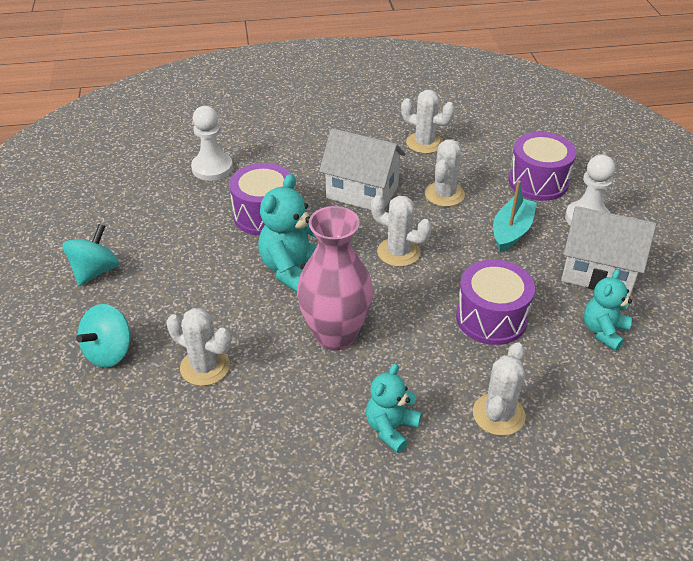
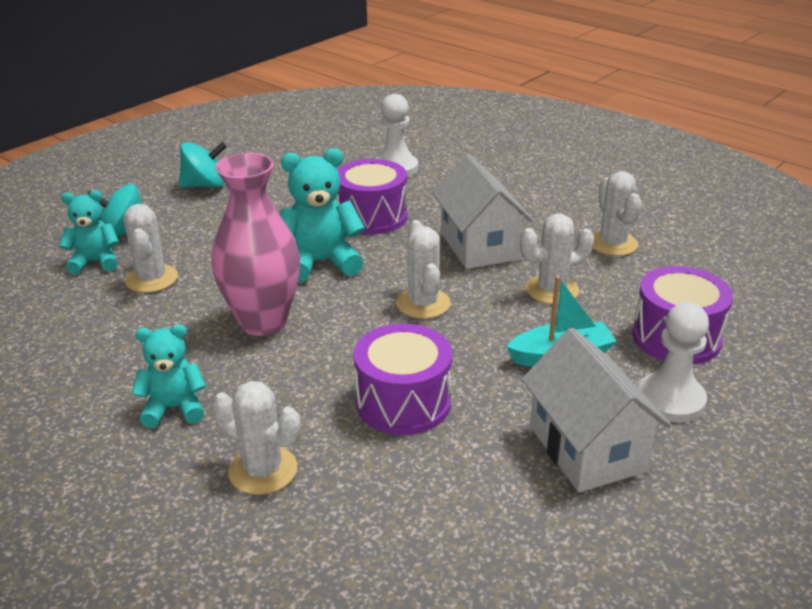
camera: 50 degrees right, 10 degrees down
white cactus [473,342,526,436] -> white cactus turned 45 degrees clockwise [212,381,300,495]
turquoise teddy bear [584,269,632,351] -> turquoise teddy bear moved to [59,190,119,274]

